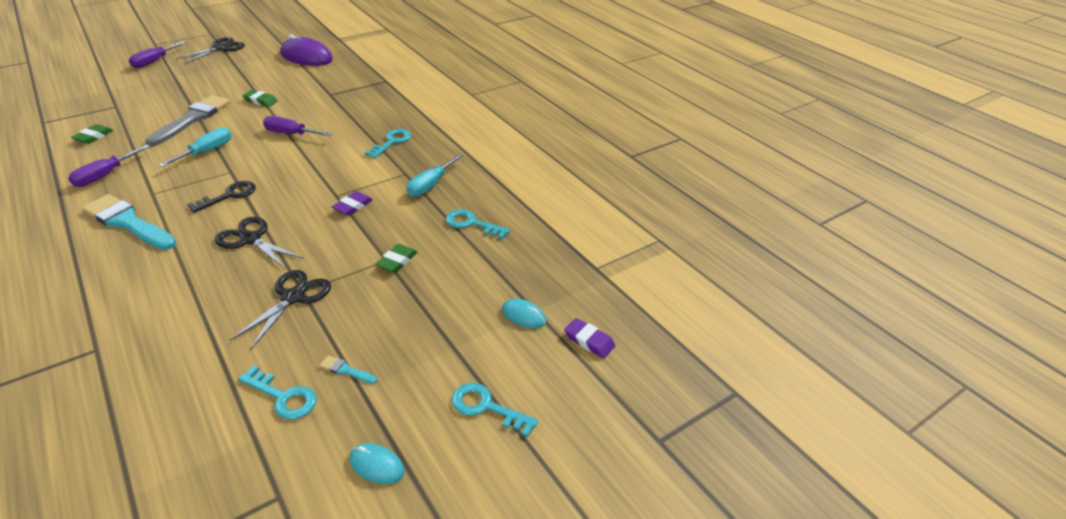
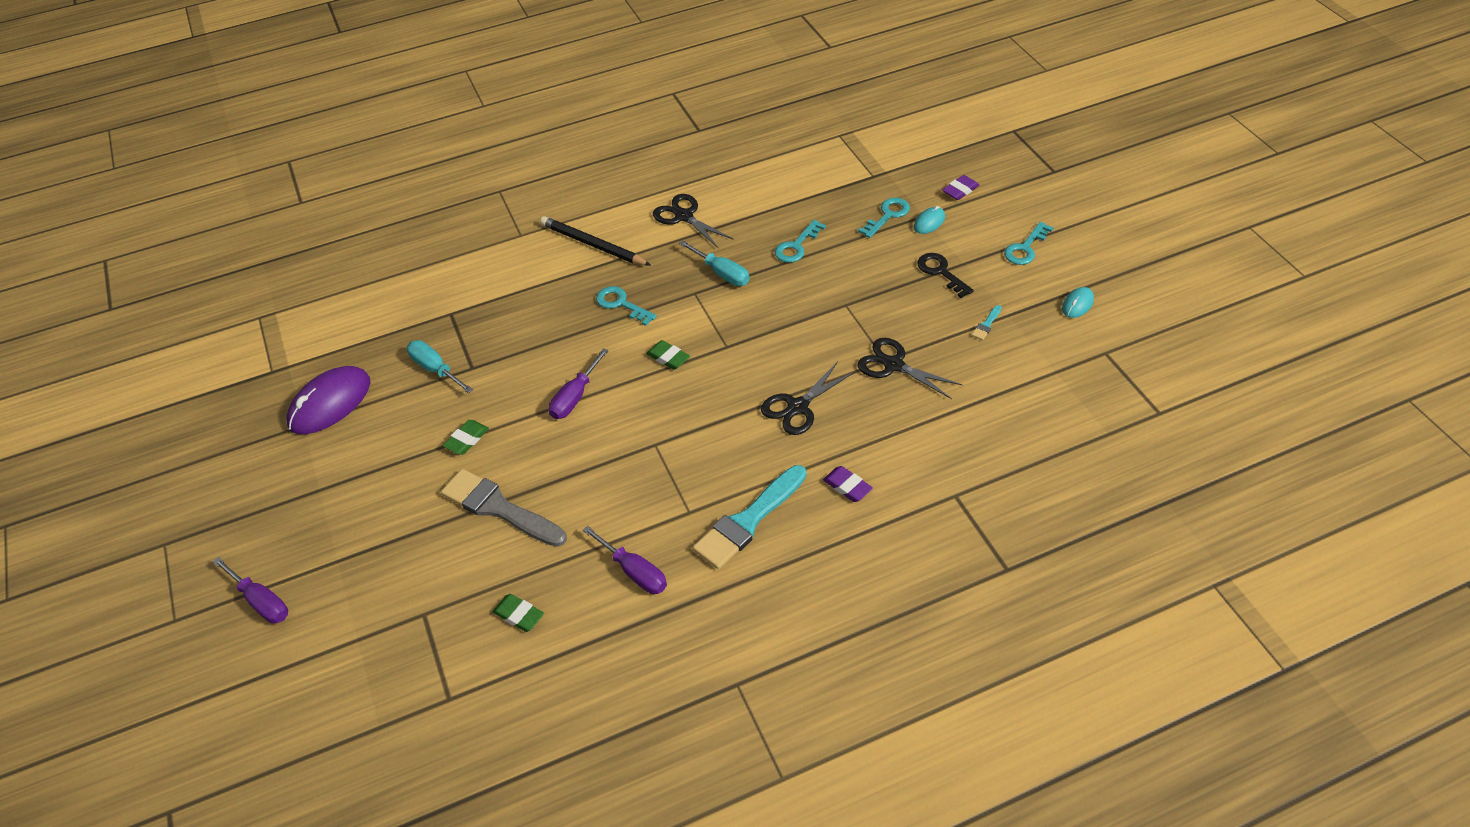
camera: 75 degrees left, 10 degrees up
turquoise screwdriver [159,127,232,167] -> turquoise screwdriver moved to [407,340,473,393]
black scissors [176,37,245,64] -> black scissors moved to [653,194,734,249]
black key [187,181,256,213] -> black key moved to [917,253,974,298]
turquoise key [238,365,317,420] -> turquoise key moved to [858,198,910,238]
purple eraser [332,191,373,216] -> purple eraser moved to [823,466,873,502]
green eraser [376,244,417,273] -> green eraser moved to [646,340,690,370]
none -> black pencil [540,216,651,266]

